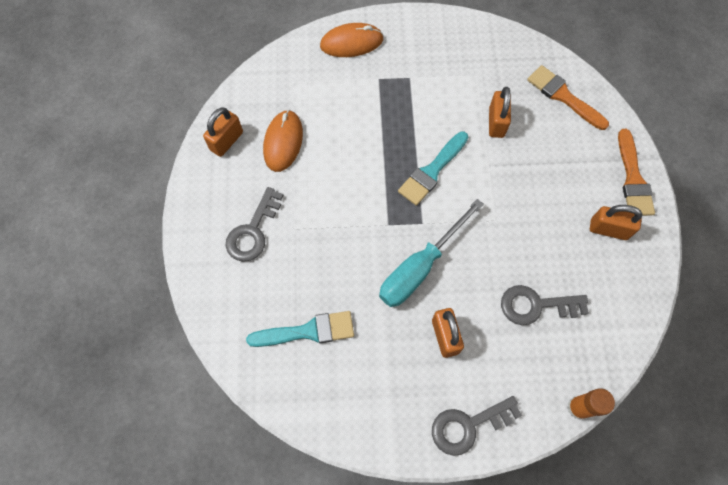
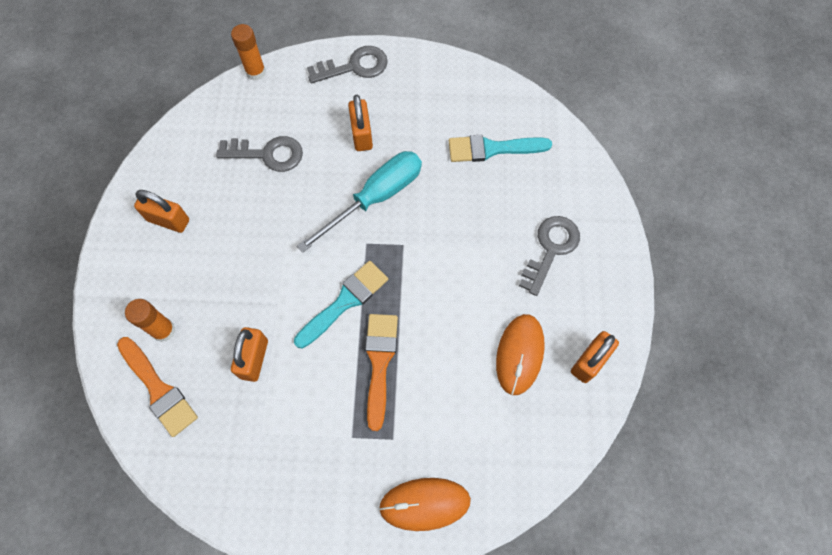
camera: 175 degrees left, 0 degrees up
orange brush [618,129,655,216] -> orange brush moved to [365,314,398,431]
none -> orange glue stick [125,299,176,342]

